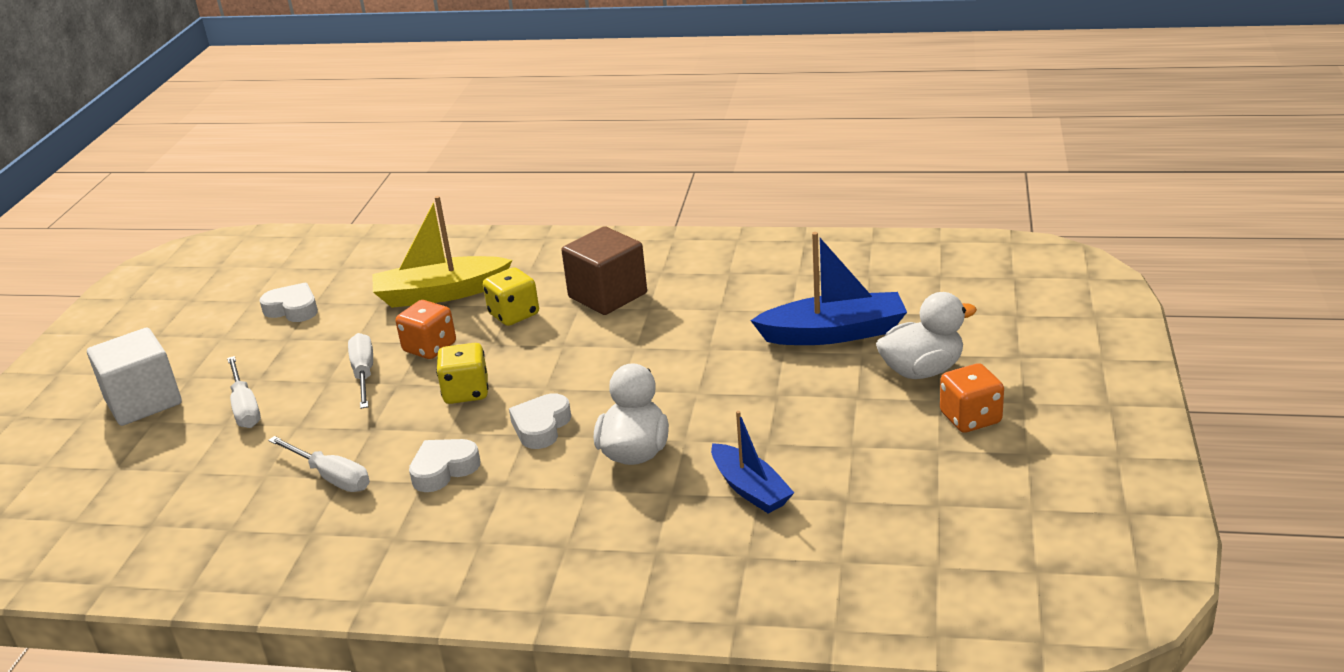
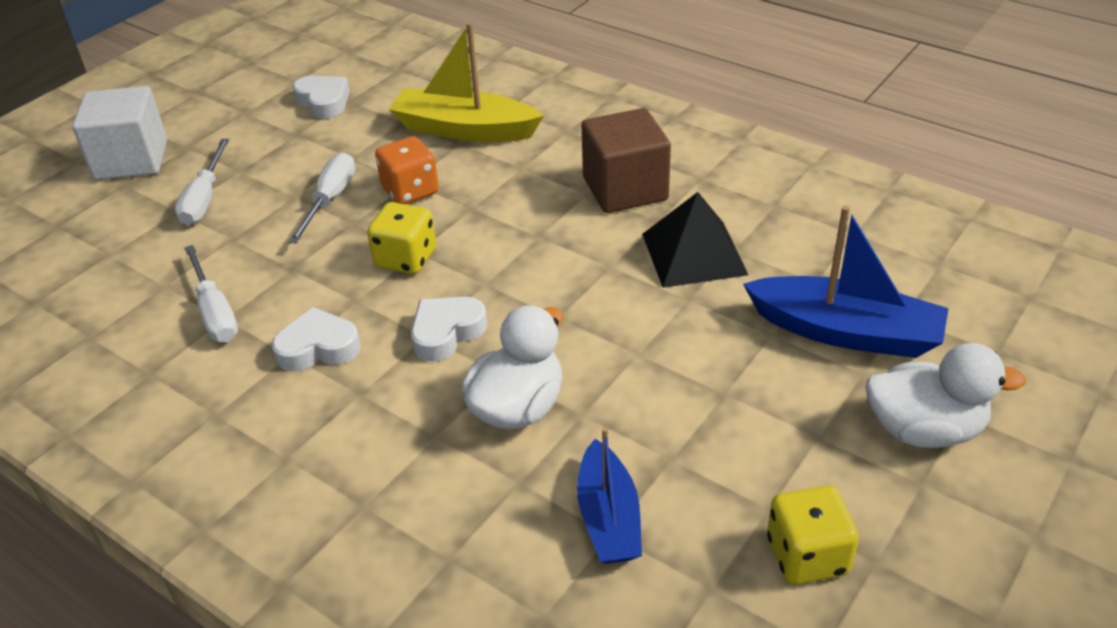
camera: 25 degrees right, 10 degrees up
yellow dice [483,267,539,326] -> yellow dice moved to [767,485,859,585]
orange dice [940,363,1004,433] -> none
none -> black pyramid [642,192,748,288]

